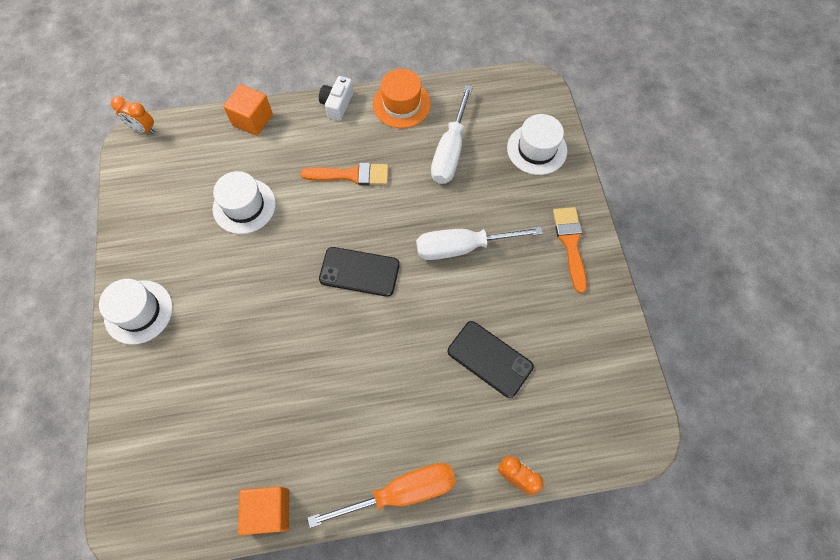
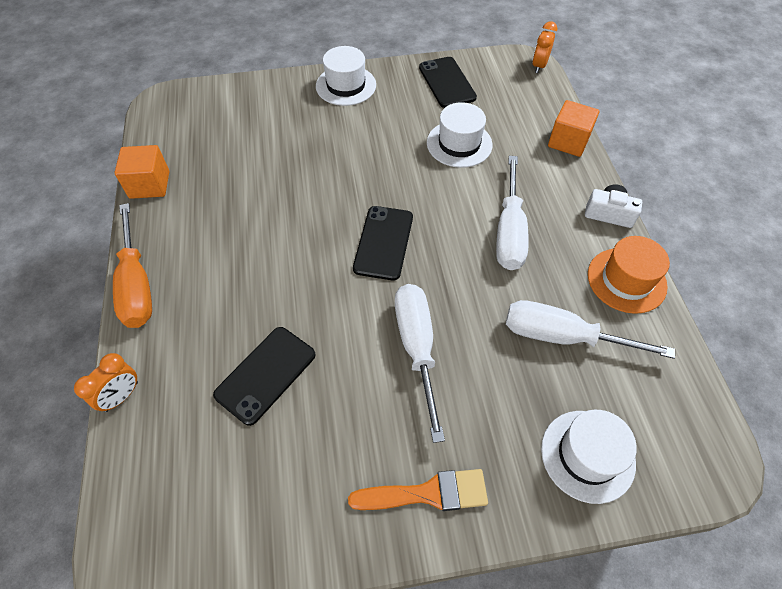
camera: 90 degrees right, 10 degrees down
orange brush [300,163,388,185] -> white screwdriver [496,156,529,270]
none -> black phone [419,57,477,108]

